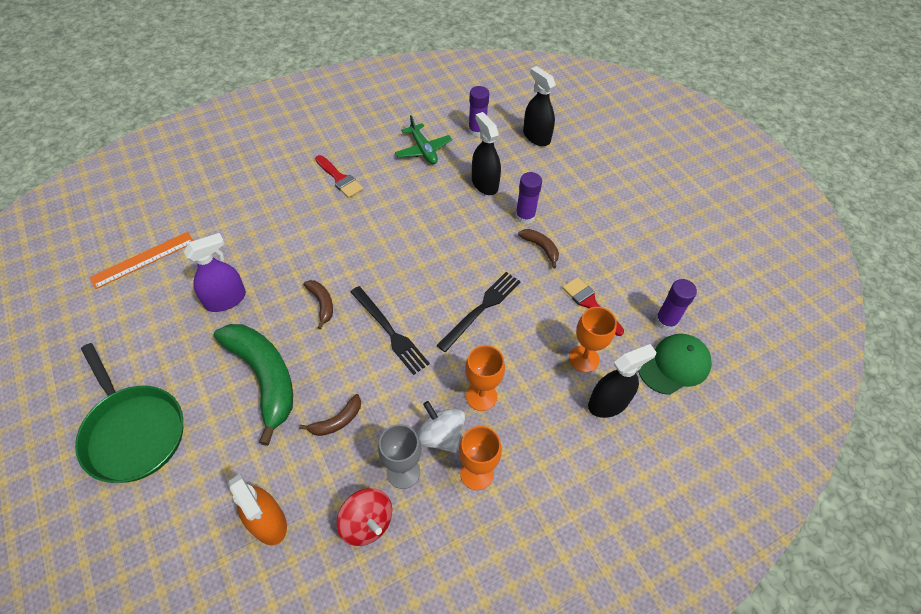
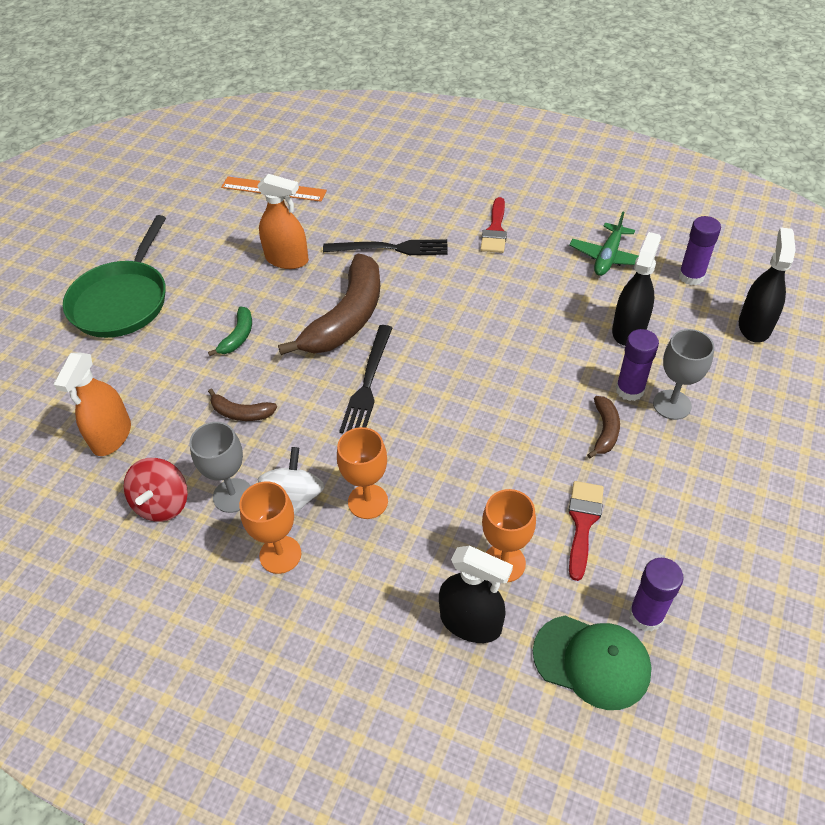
camera: 55 degrees right, 5 degrees down
purple spray bottle [184,233,246,312] -> orange spray bottle [257,174,309,269]
green banana [214,324,293,446] -> green banana [208,306,252,356], size x0.45
brown banana [303,280,333,329] -> brown banana [278,254,380,355], size x2.21
black fork [436,272,521,352] -> black fork moved to [323,239,448,255]
none -> grey goblet [653,329,714,420]

